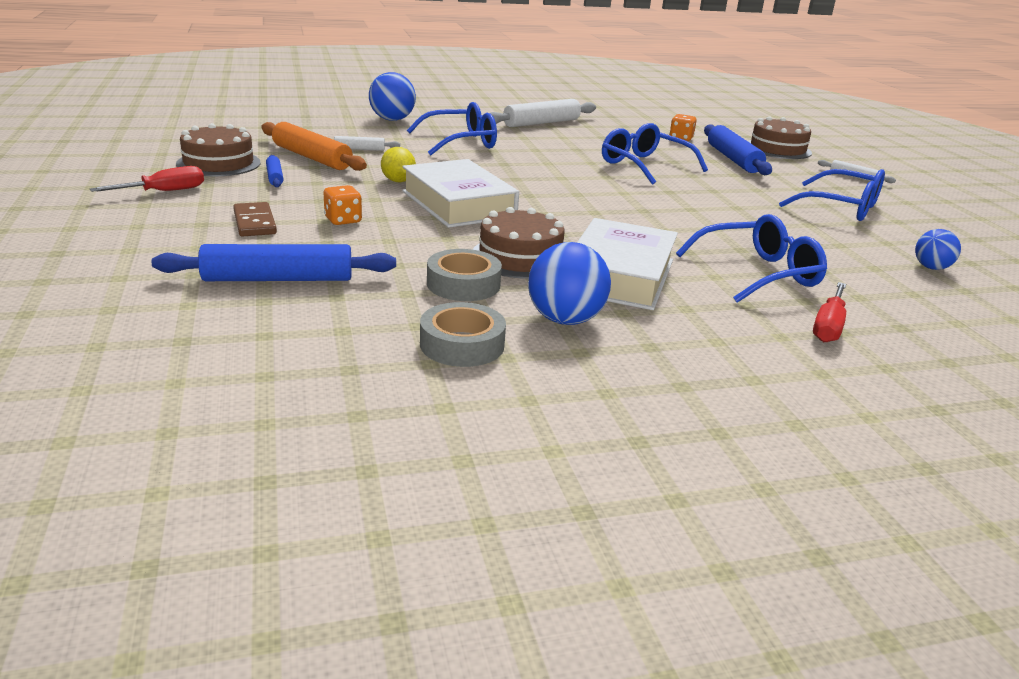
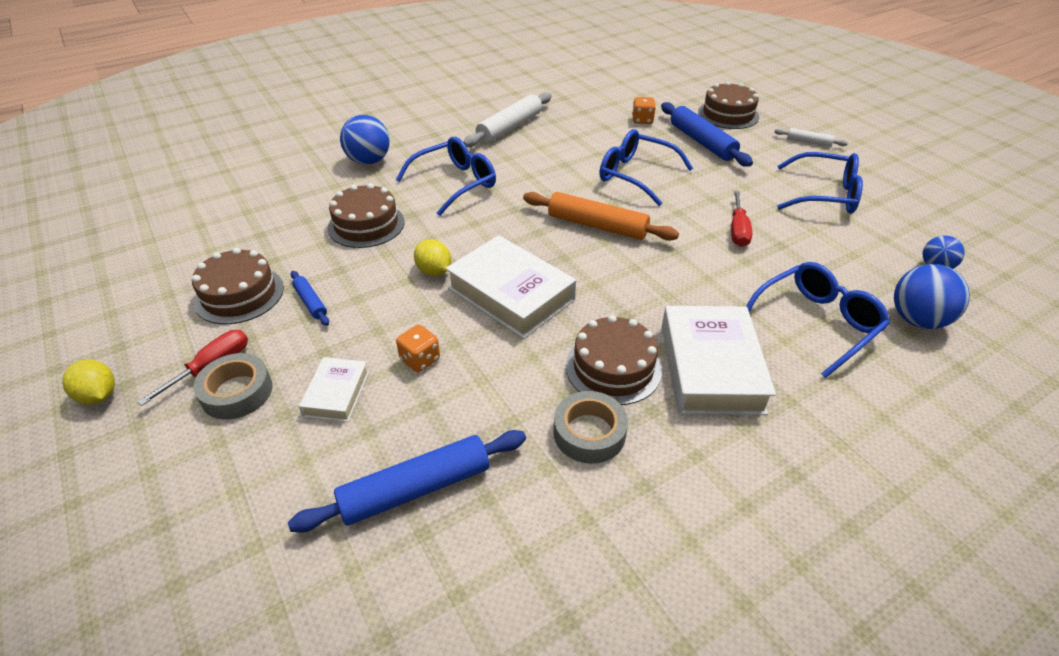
camera: 15 degrees left, 15 degrees up
brown domino [233,202,277,236] -> white book [299,357,369,422]
orange rolling pin [261,122,367,171] -> orange rolling pin moved to [523,192,679,241]
white rolling pin [334,136,400,151] -> brown cake [328,183,404,248]
grey tape [420,302,506,367] -> grey tape moved to [193,353,273,420]
blue ball [528,242,611,325] -> blue ball moved to [894,264,970,329]
red screwdriver [813,282,846,342] -> red screwdriver moved to [731,190,753,247]
none -> yellow lemon [62,359,115,405]

